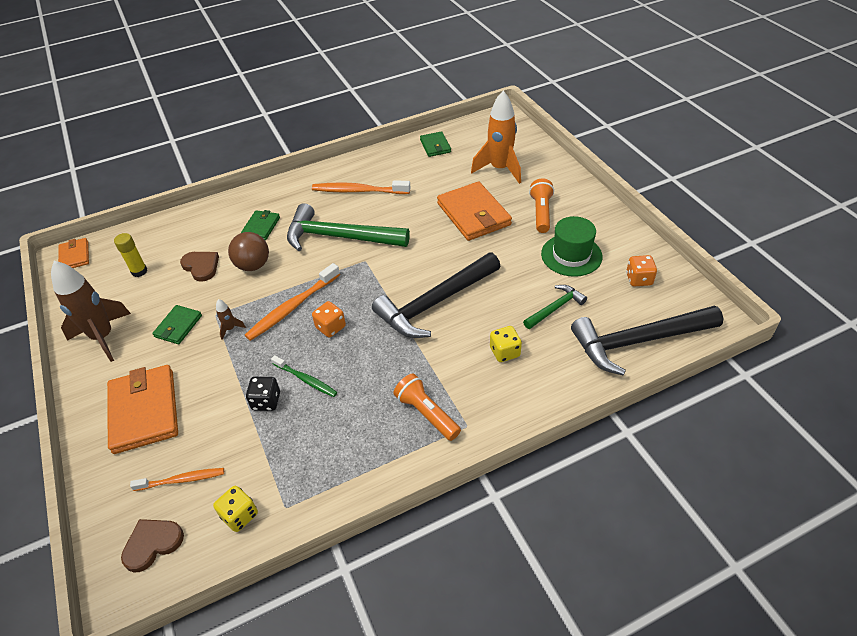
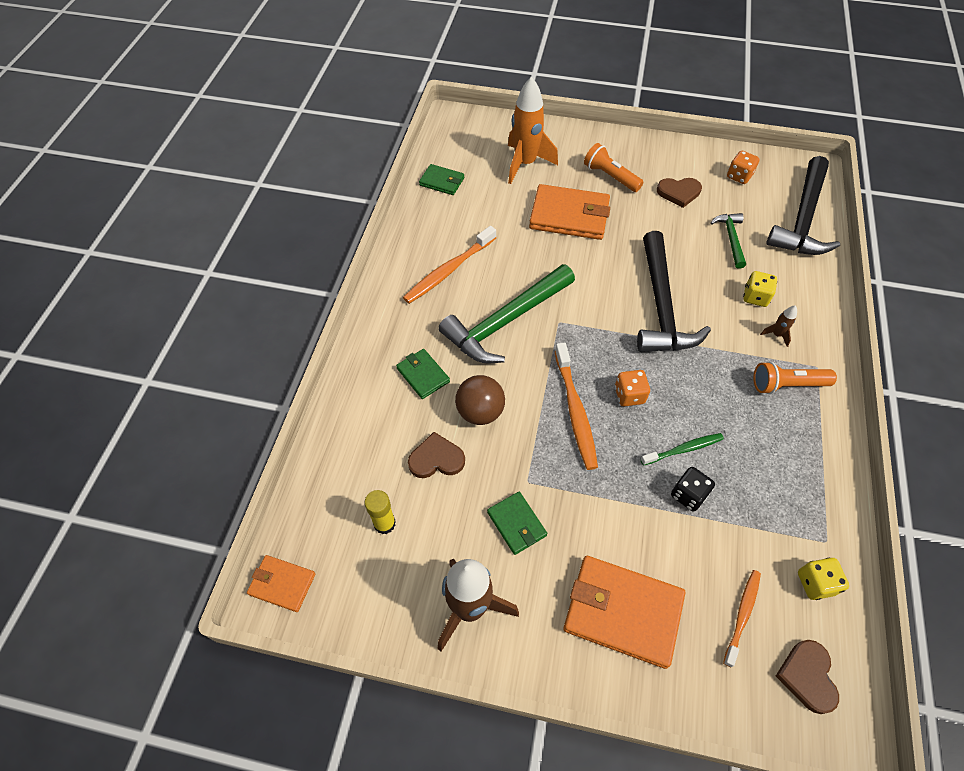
camera: 55 degrees left, 10 degrees up
brown rocket [216,299,246,340] -> brown rocket moved to [760,305,797,347]
green hat [541,216,603,277] -> brown heart [657,178,702,208]

